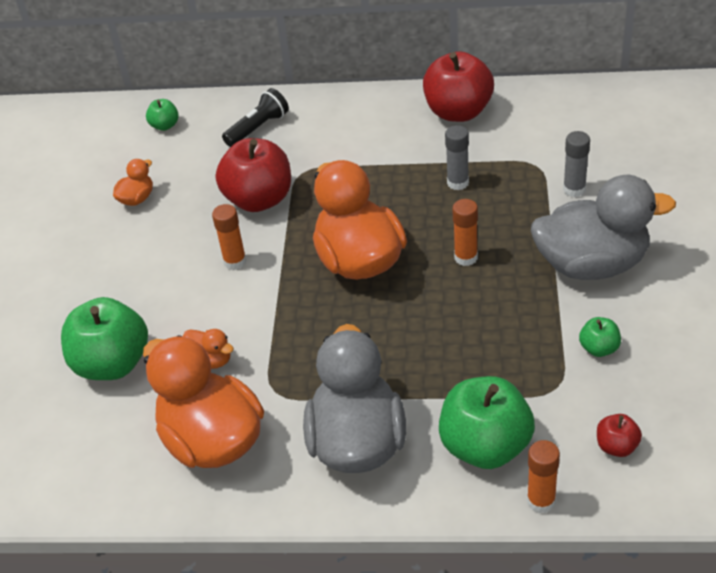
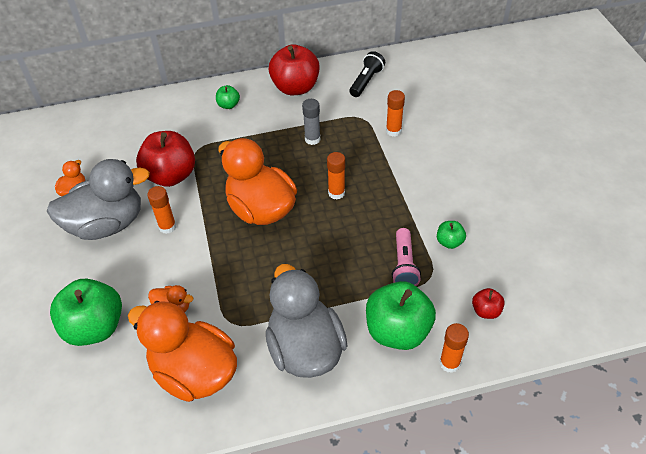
camera: 20 degrees left, 5 degrees up
green apple [146,99,179,131] -> green apple moved to [216,85,240,109]
black flashlight [222,88,289,147] -> black flashlight moved to [350,51,385,97]
grey duck [531,175,676,280] -> grey duck moved to [47,159,150,240]
grey glue stick [563,131,590,197] -> orange glue stick [386,90,405,137]
none -> pink flashlight [392,228,421,286]

